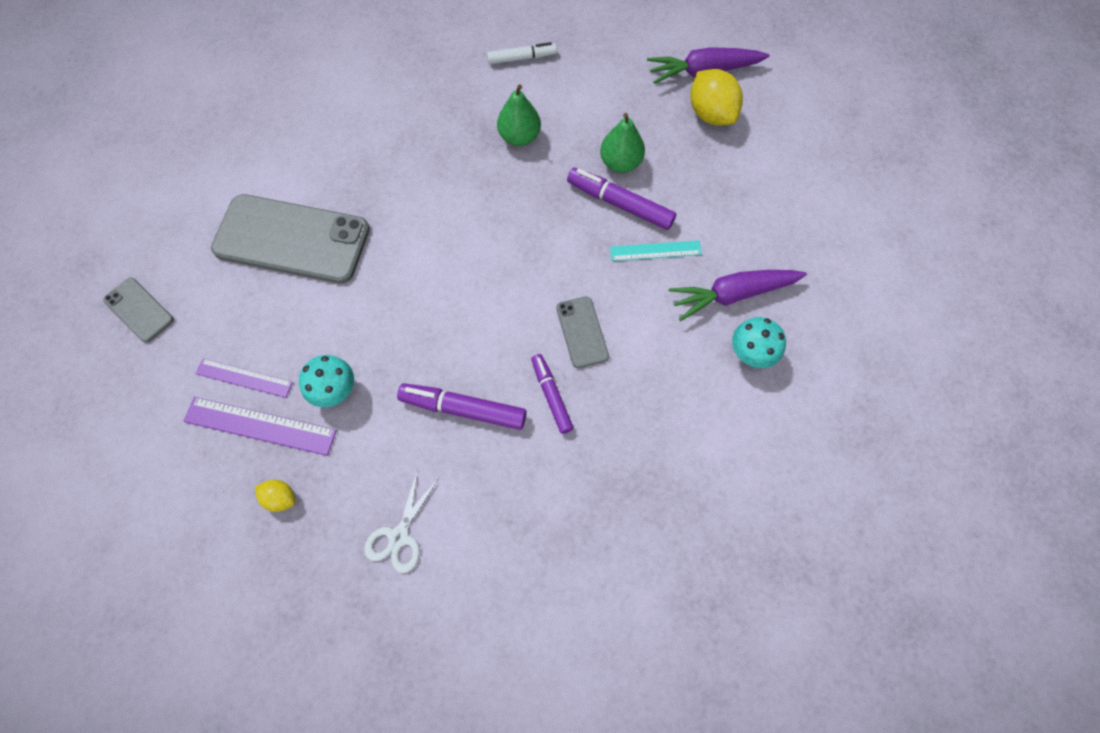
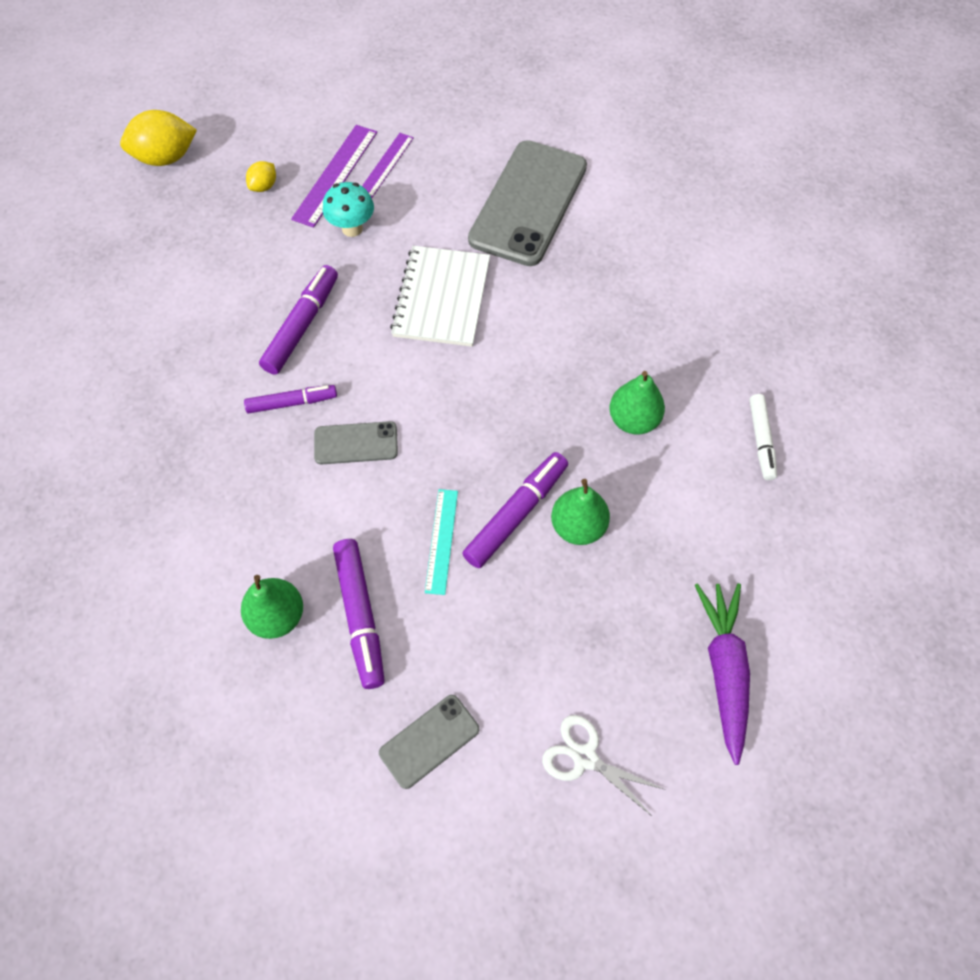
camera: 100 degrees right, 5 degrees down
grey phone [103,278,174,343] -> grey phone moved to [379,695,479,789]
white scissors [364,469,439,573] -> white scissors moved to [542,715,666,816]
purple carrot [669,270,807,321] -> purple marker [333,539,385,689]
yellow lemon [690,69,743,125] -> yellow lemon moved to [120,110,197,166]
turquoise mushroom [732,317,786,368] -> green pear [241,575,303,639]
none -> white notebook [390,246,490,347]

